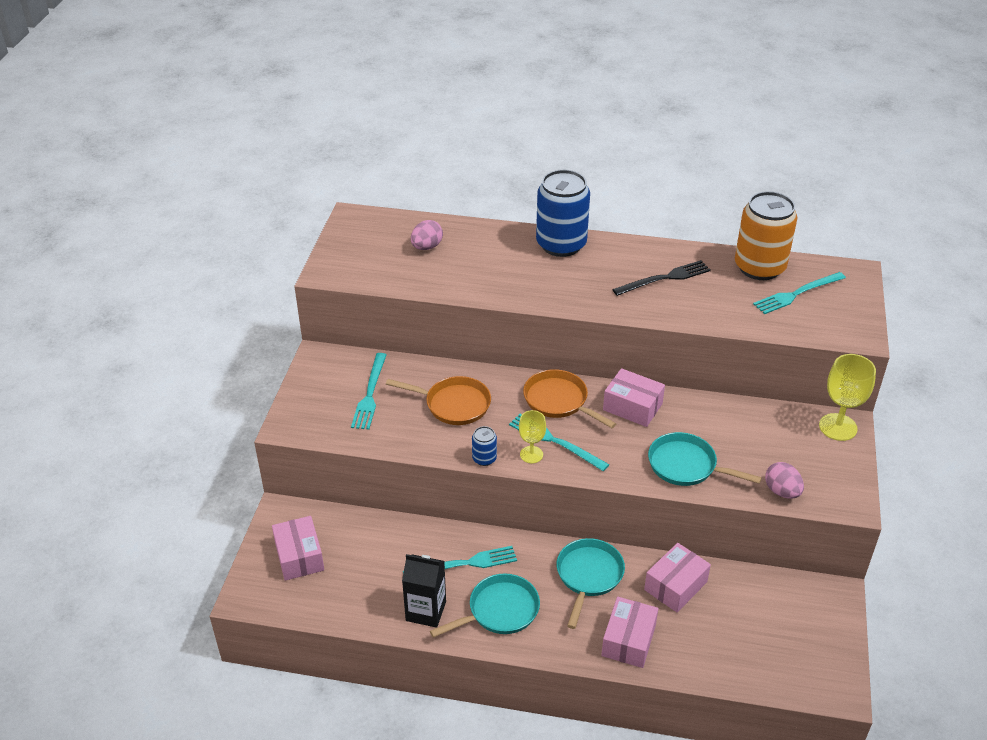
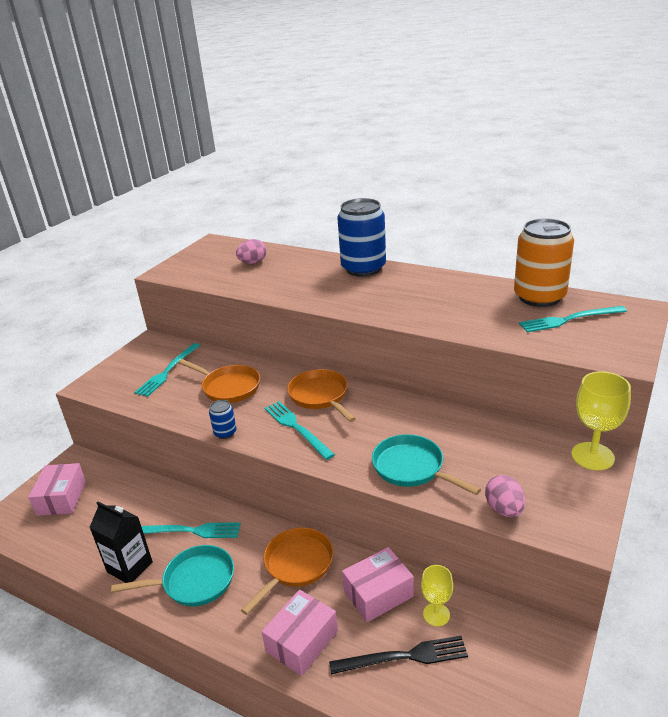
camera: 20 degrees right, 10 degrees down
yellow goblet [519,410,546,463] -> yellow goblet moved to [421,565,453,626]
turquoise pan [557,538,625,629] -> orange pan [241,527,333,615]
pink box [603,368,665,427] -> none
black fork [612,260,711,296] -> black fork moved to [329,636,468,674]

